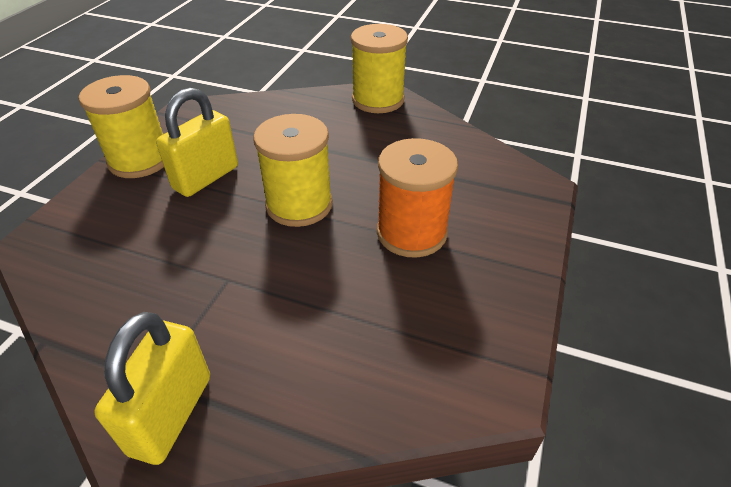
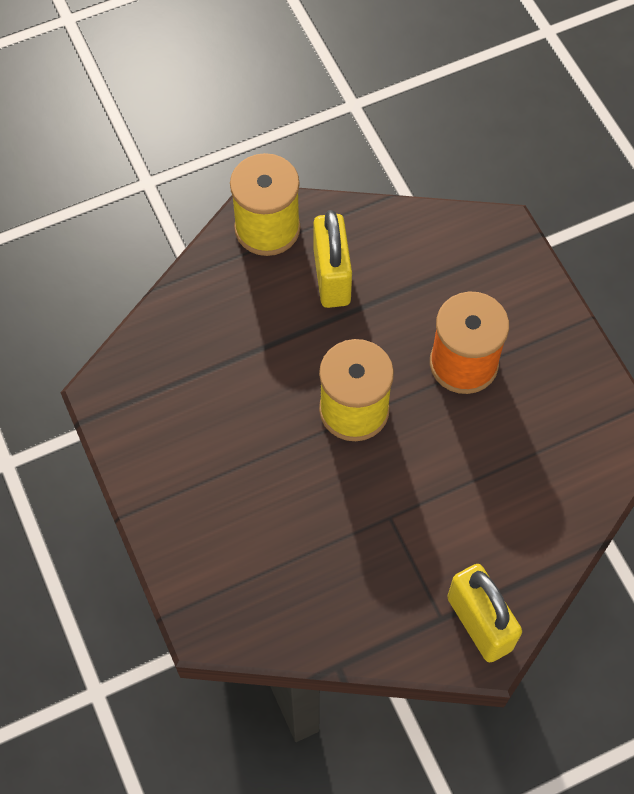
camera: 45 degrees left, 20 degrees up
yellow spool [79,75,164,178] -> none
yellow padlock [156,88,238,197] -> yellow padlock moved to [313,210,352,308]

